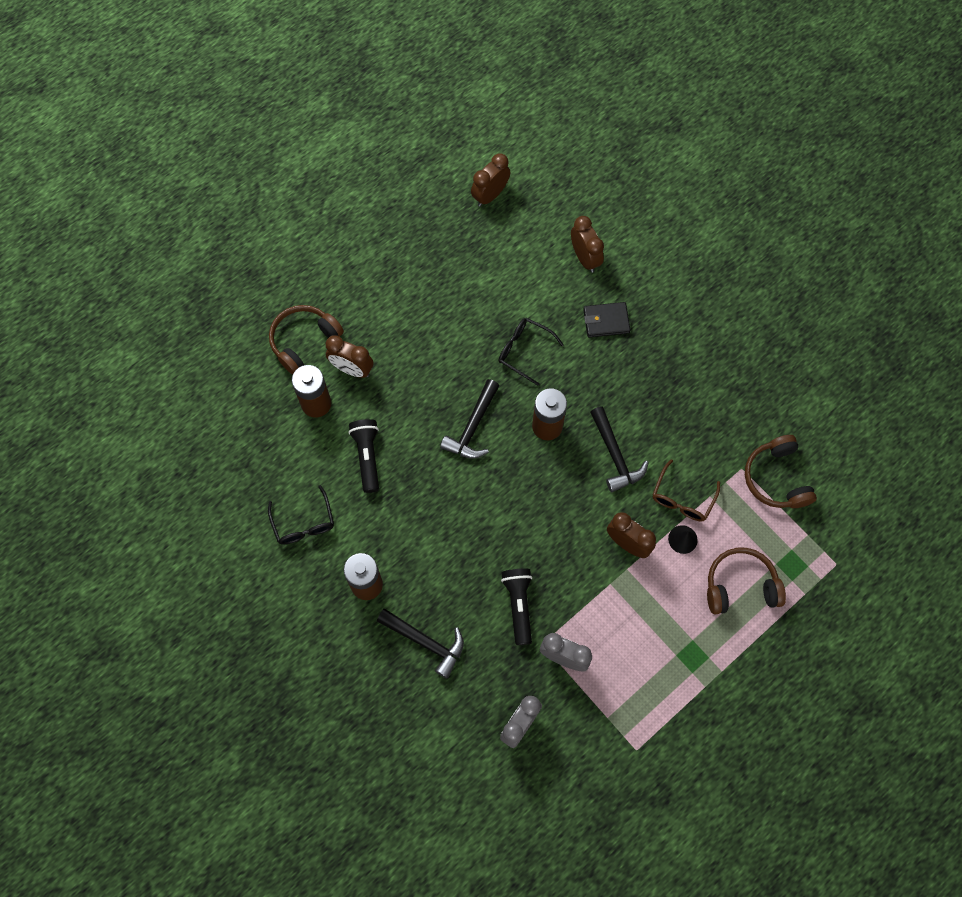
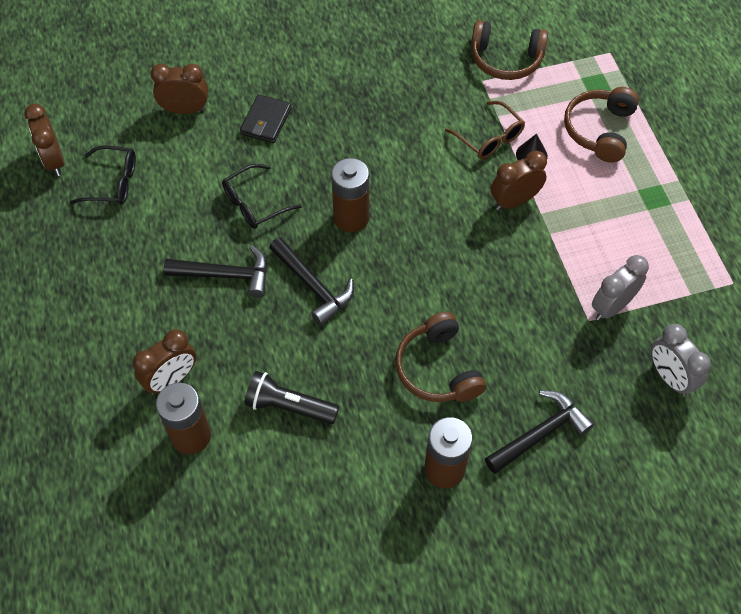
camera: 65 degrees left, 10 degrees down
black glasses [268,485,334,545] -> black glasses moved to [70,146,136,205]
brown headphones [269,305,344,375] -> brown headphones moved to [395,312,486,402]
black flashlight [501,568,532,645] -> none
black hammer [590,406,649,492] -> black hammer moved to [164,245,268,298]

